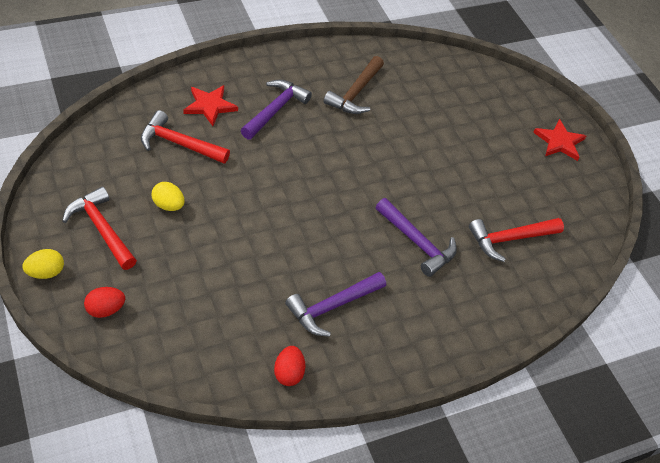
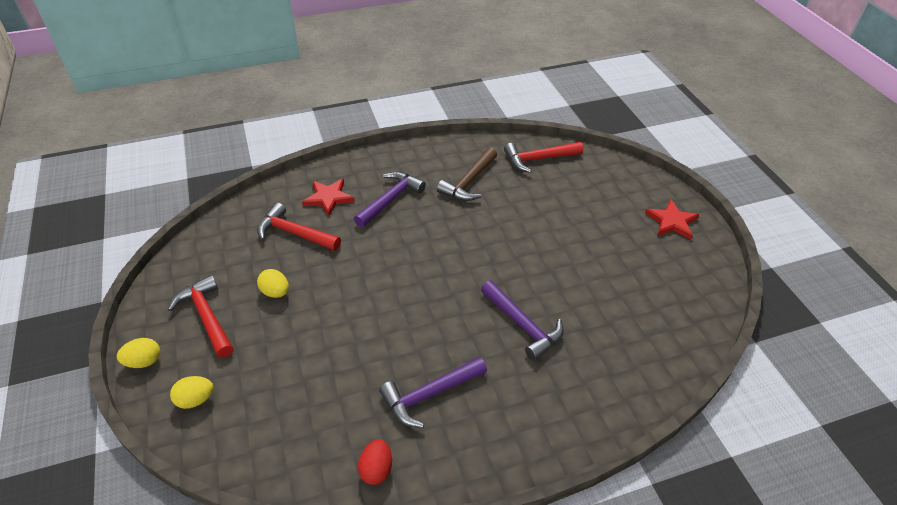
camera: 10 degrees right, 5 degrees down
red egg [84,287,125,318] -> yellow egg [170,376,214,409]
red hammer [469,218,564,262] -> red hammer moved to [504,142,583,173]

